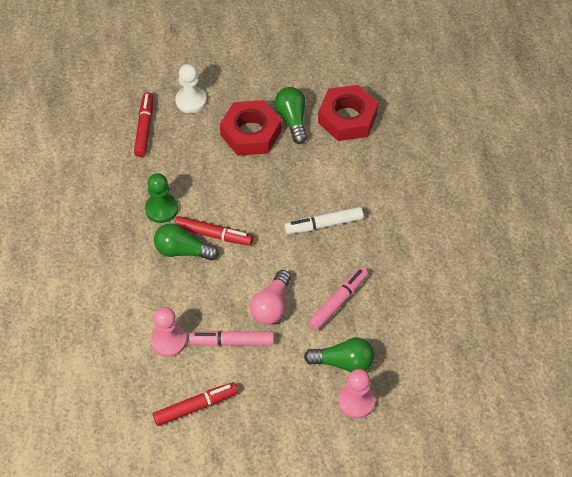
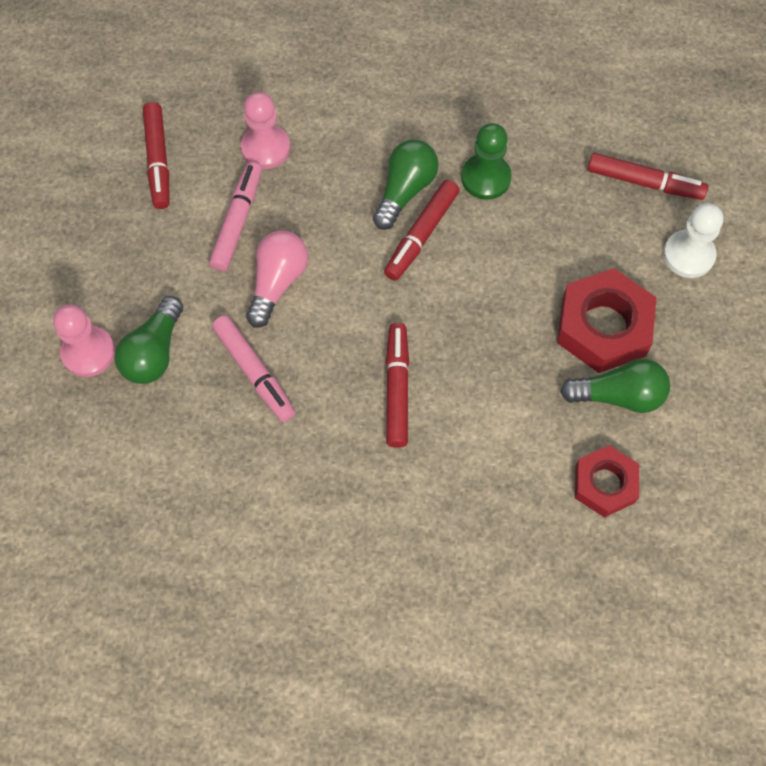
camera: 105 degrees right, 10 degrees up
pink light bulb [250,270,291,325] -> pink light bulb turned 75 degrees clockwise [246,231,308,328]
white marker [284,207,363,234] -> red marker [386,323,409,448]
red nut [318,85,378,141] -> red nut [575,445,639,518], size x0.64

